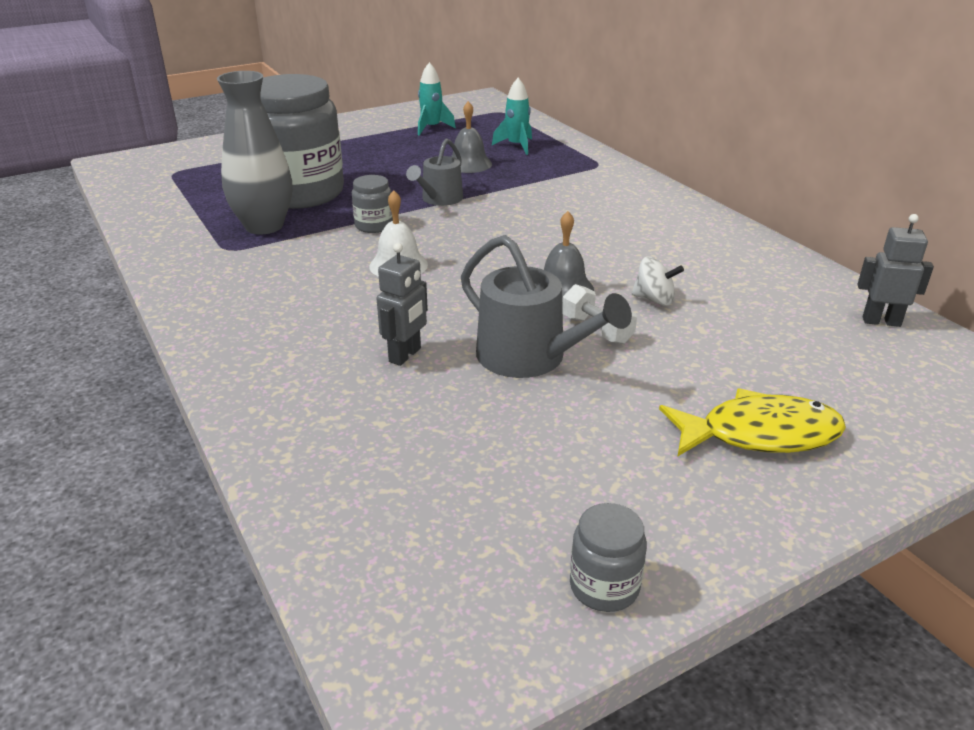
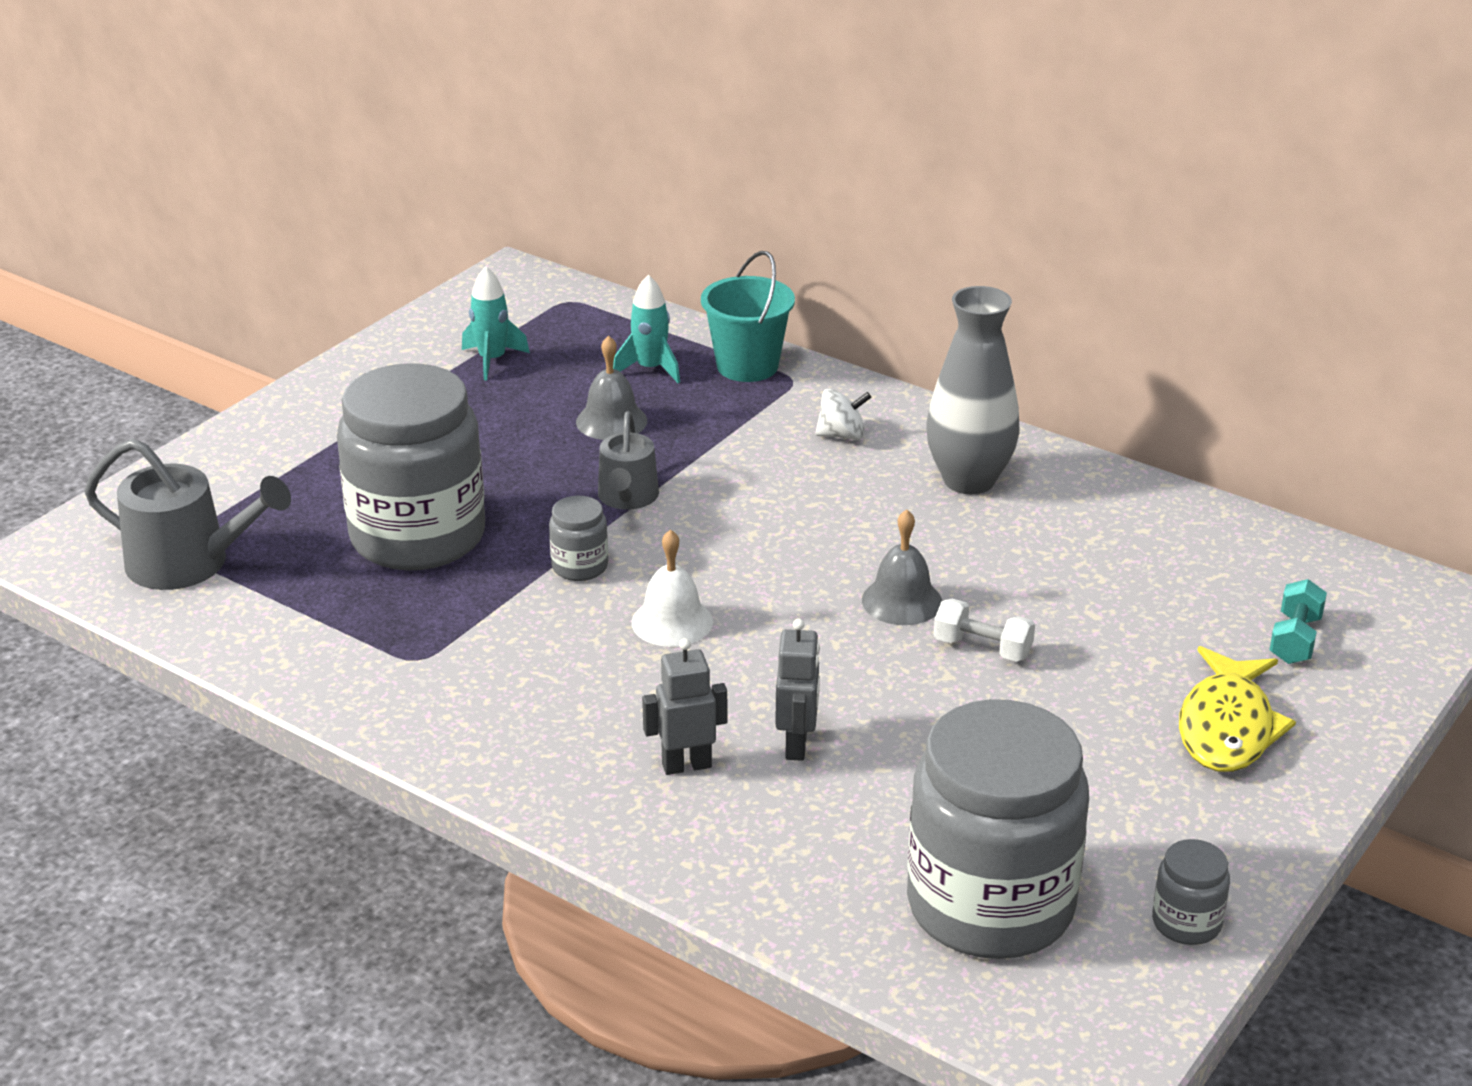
camera: 25 degrees left, 0 degrees up
grey vase [217,71,292,234] -> grey vase moved to [926,286,1020,494]
grey watering can [461,235,632,378] -> grey watering can moved to [84,439,291,590]
white spinning top [632,257,684,306] -> white spinning top moved to [815,389,871,440]
yellow fish [659,388,846,457] -> yellow fish turned 135 degrees clockwise [1179,646,1296,772]
grey robot [857,214,934,327] -> grey robot moved to [642,638,727,775]
none -> turquoise bucket [701,251,795,382]
none -> grey jar [907,699,1089,959]
none -> turquoise dumbbell [1270,579,1327,664]

